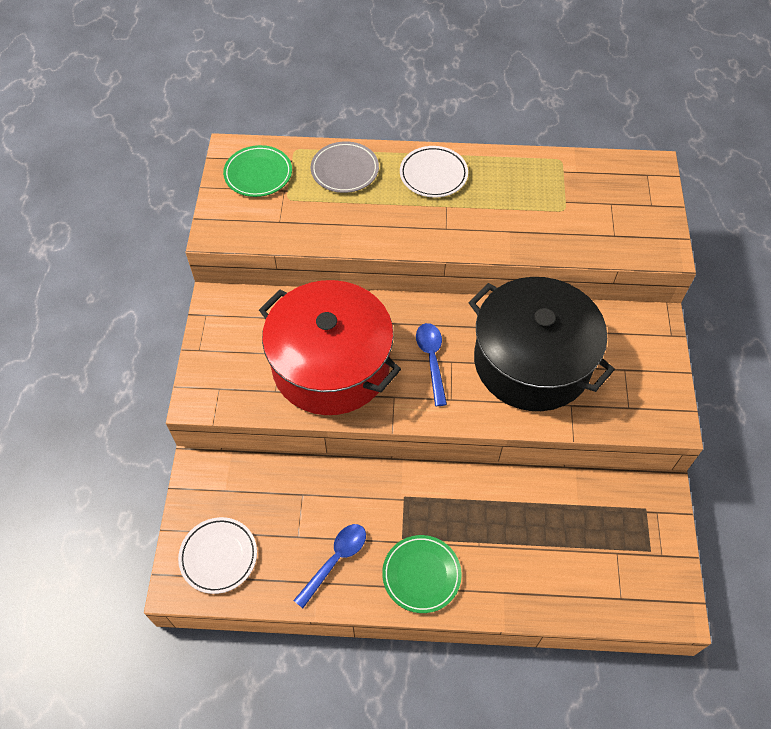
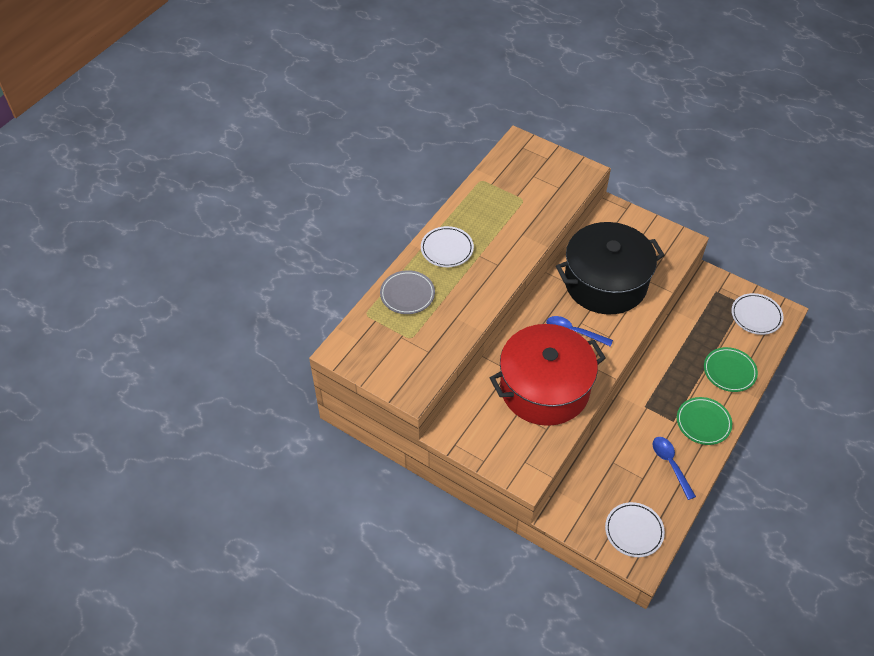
camera: 60 degrees left, 5 degrees down
green plate [223,145,292,197] -> green plate moved to [704,347,758,392]
none -> white plate [731,293,784,335]

